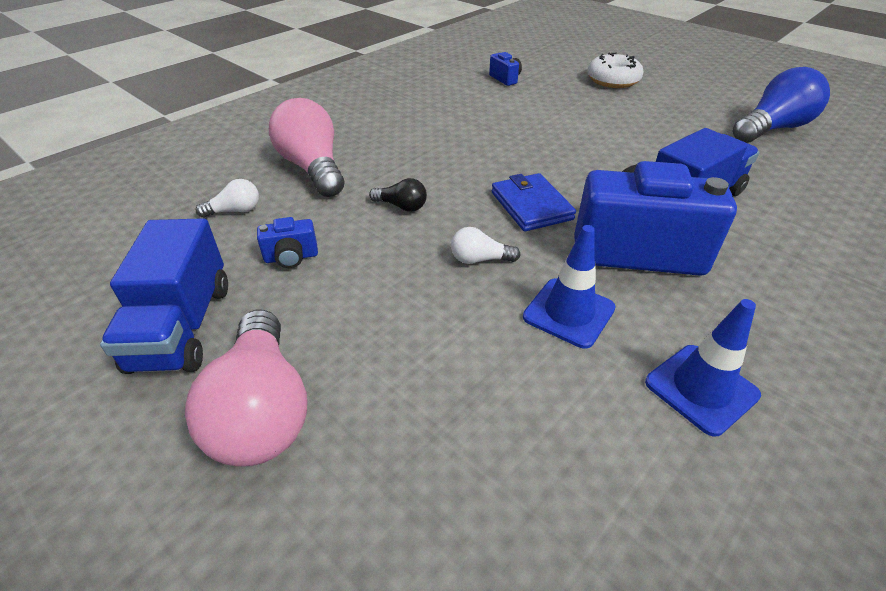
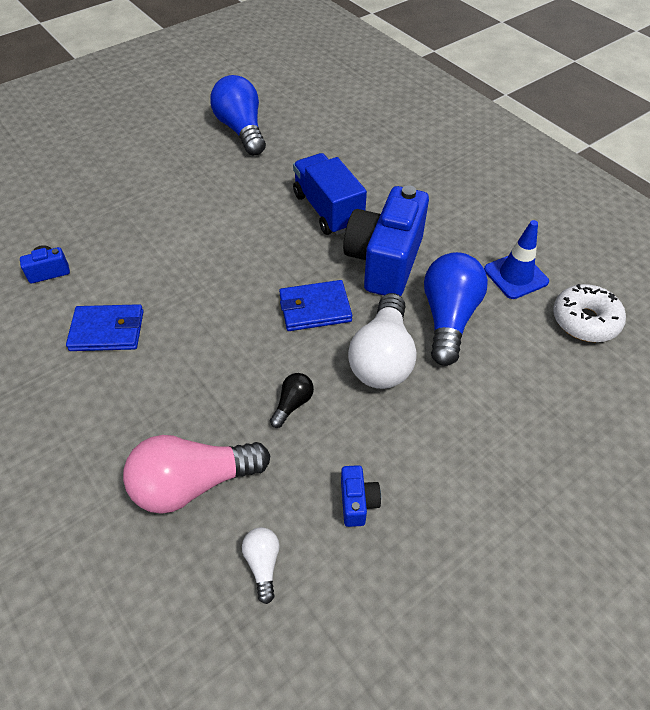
camera: 80 degrees left, 10 degrees up
blue truck [100,218,228,374] -> none
pink light bulb [185,310,308,467] -> none
white light bulb [451,227,521,264] -> white light bulb [348,293,417,389], size x2.14
blue traffic cone [523,225,616,349] -> blue light bulb [424,252,488,366]
white donut [587,52,644,88] -> white donut moved to [553,284,626,342]
none -> blue wallet [66,304,144,351]

